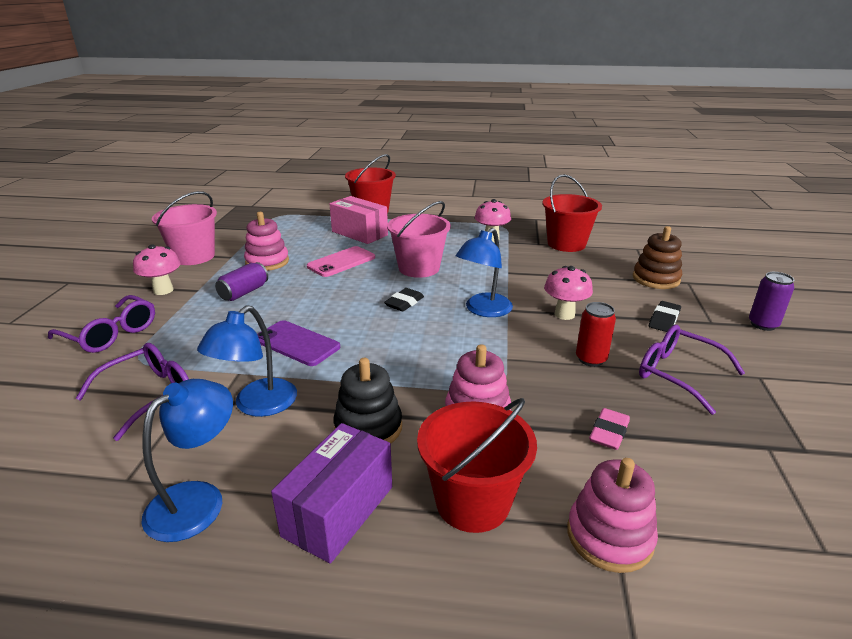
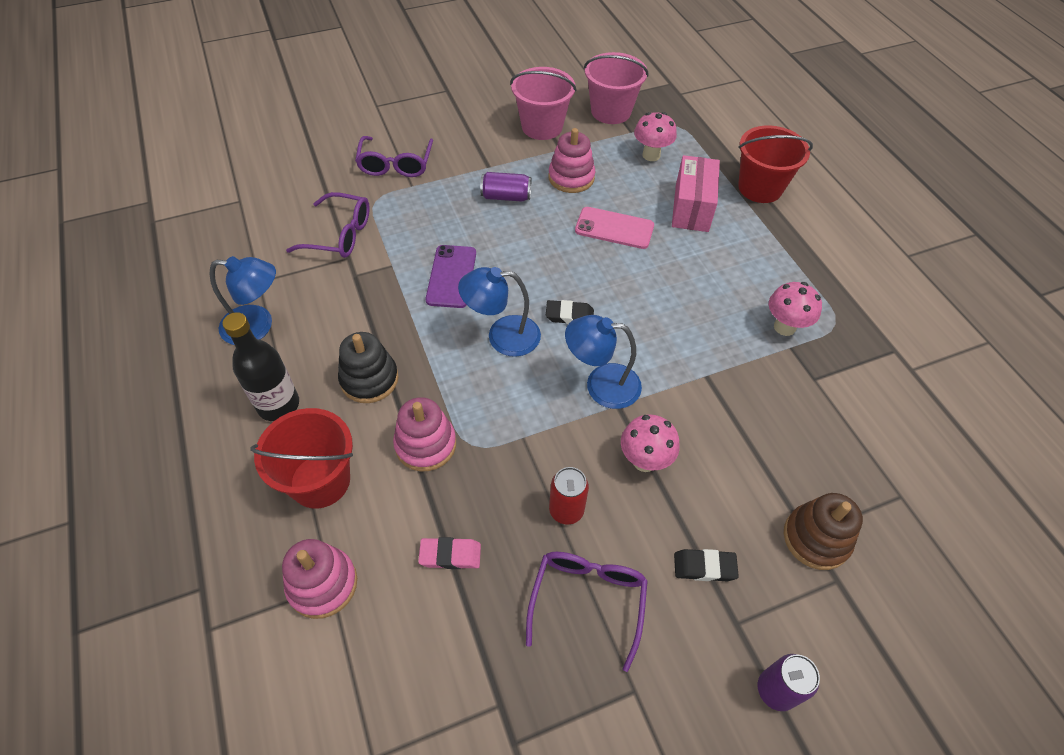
camera: 60 degrees right, 25 degrees up
pink mushroom [133,244,181,295] -> pink mushroom moved to [634,112,677,161]
blue lamp [197,306,297,417] -> blue lamp moved to [458,267,541,357]
purple box [271,423,392,564] -> black bottle [222,312,299,421]
pink bucket [387,201,451,278] -> pink bucket moved to [584,52,649,124]
red bucket [543,174,602,252] -> none

